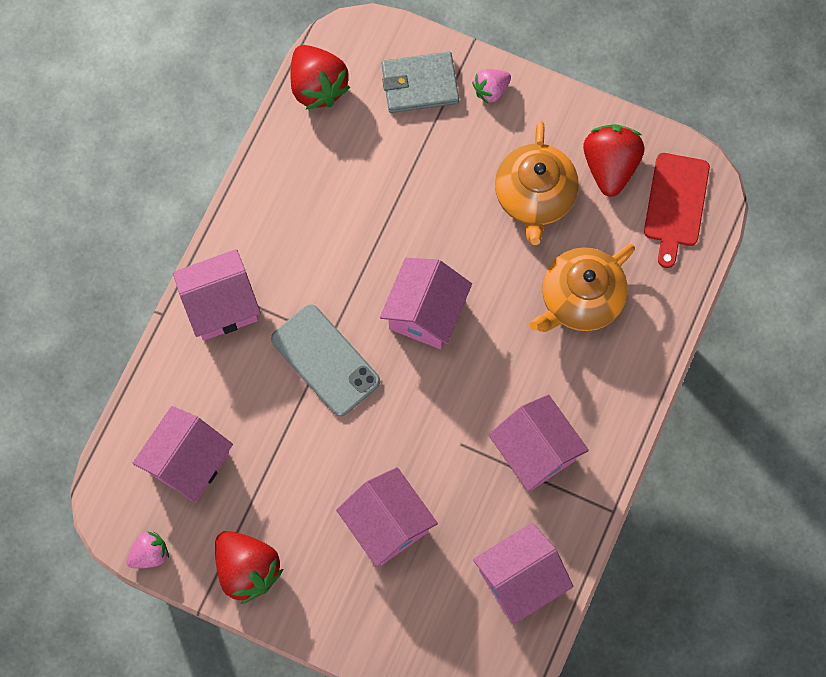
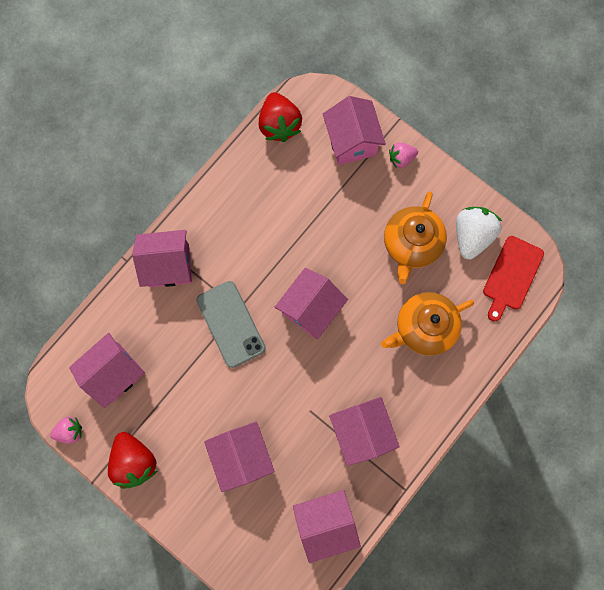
camera: 15 degrees right, 5 degrees up
grey wallet [382,52,459,113] -> pink house [323,96,386,165]
red strawberry [583,124,645,197] -> white strawberry [456,207,502,260]

